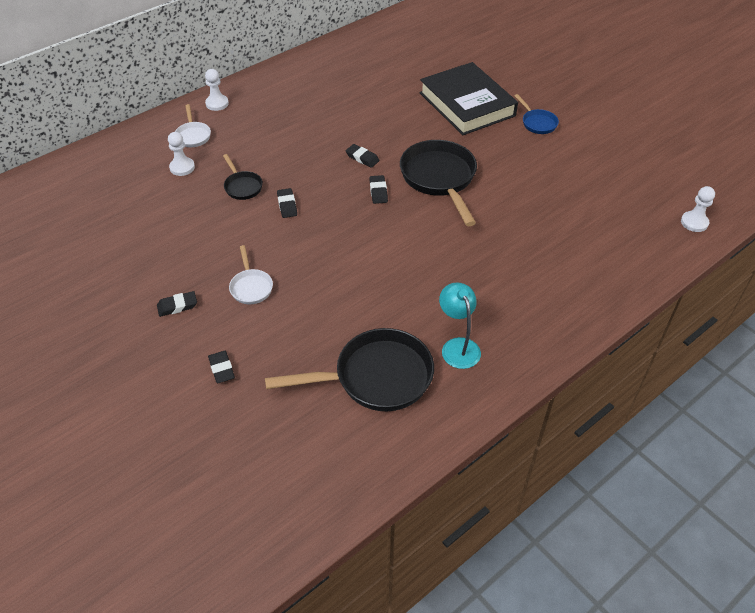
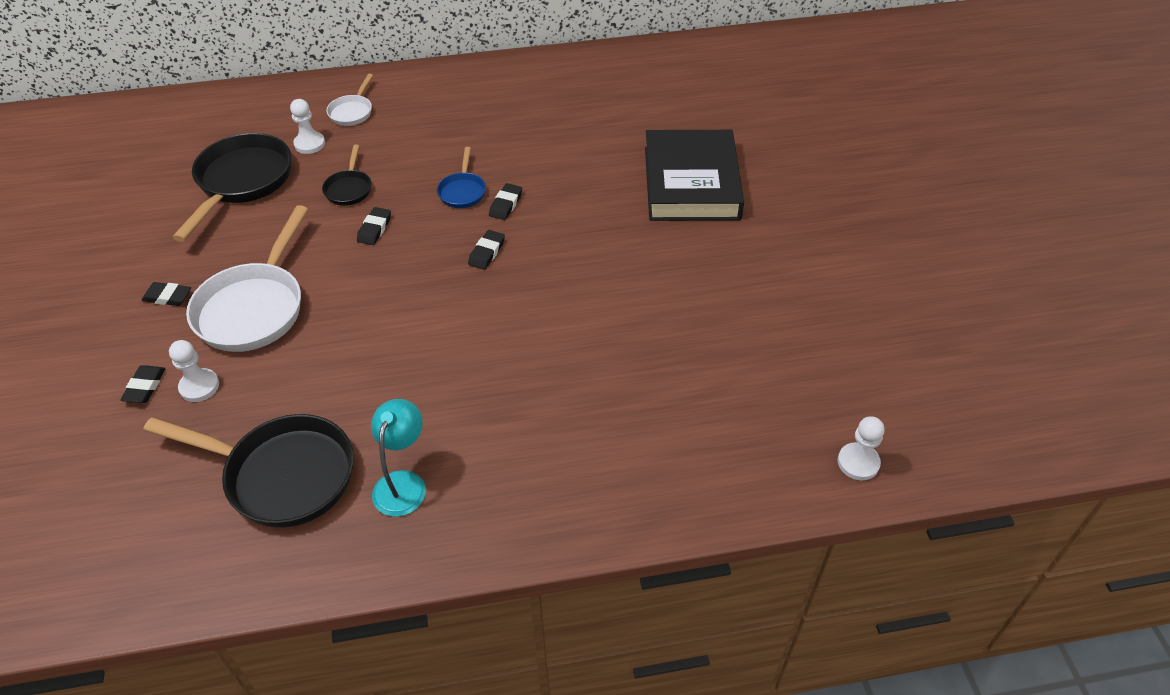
camera: 30 degrees right, 0 degrees up
white pawn [205,69,229,111] -> white pawn moved to [169,340,219,402]
white pan [229,245,273,304] -> white pan [186,205,308,352], size x2.02
black eraser [346,144,379,168] -> black eraser turned 45 degrees clockwise [489,183,522,220]
black pan [400,140,477,226] -> black pan moved to [172,133,291,242]
blue pan [515,94,559,134] -> blue pan moved to [437,147,486,208]

